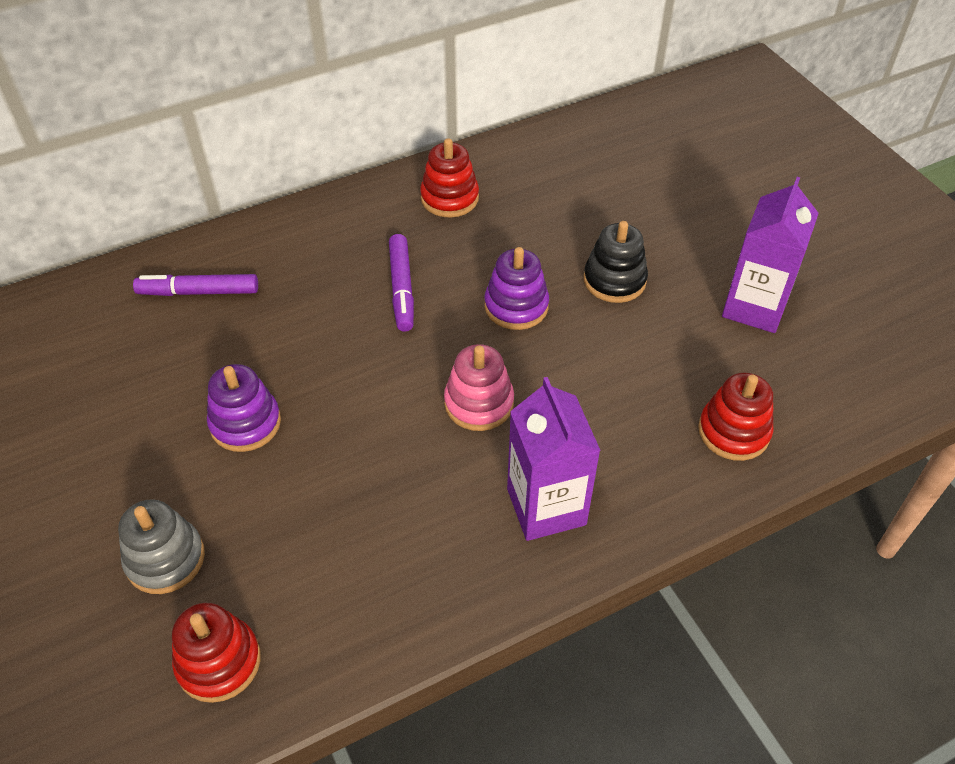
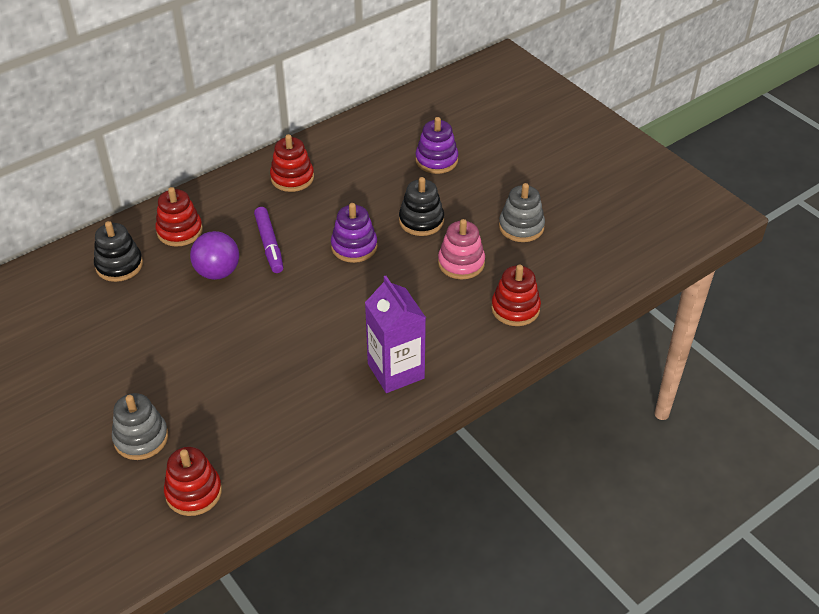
camera: 10 degrees left, 5 degrees down
purple marker [133,274,258,296] -> black stacking toy [94,221,143,282]
purple stacking toy [207,364,281,452] -> purple stacking toy moved to [415,117,458,174]
pink stacking toy [444,344,514,431] -> pink stacking toy moved to [438,219,485,279]
purple carton [722,177,819,333] -> grey stacking toy [499,183,545,242]
none -> red stacking toy [155,187,203,247]
none -> purple ball [190,231,239,280]

